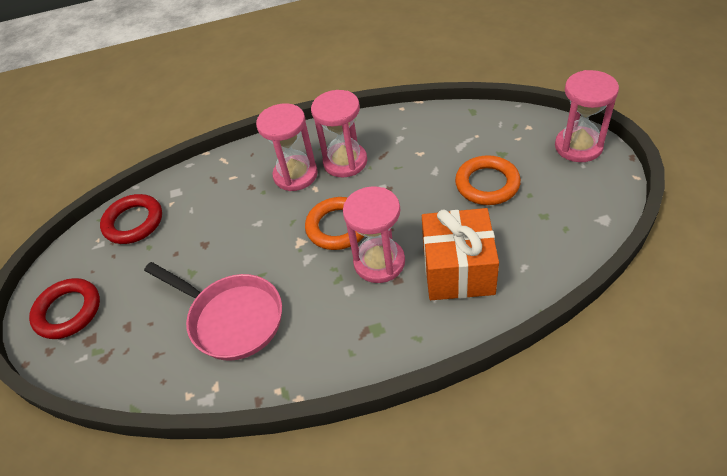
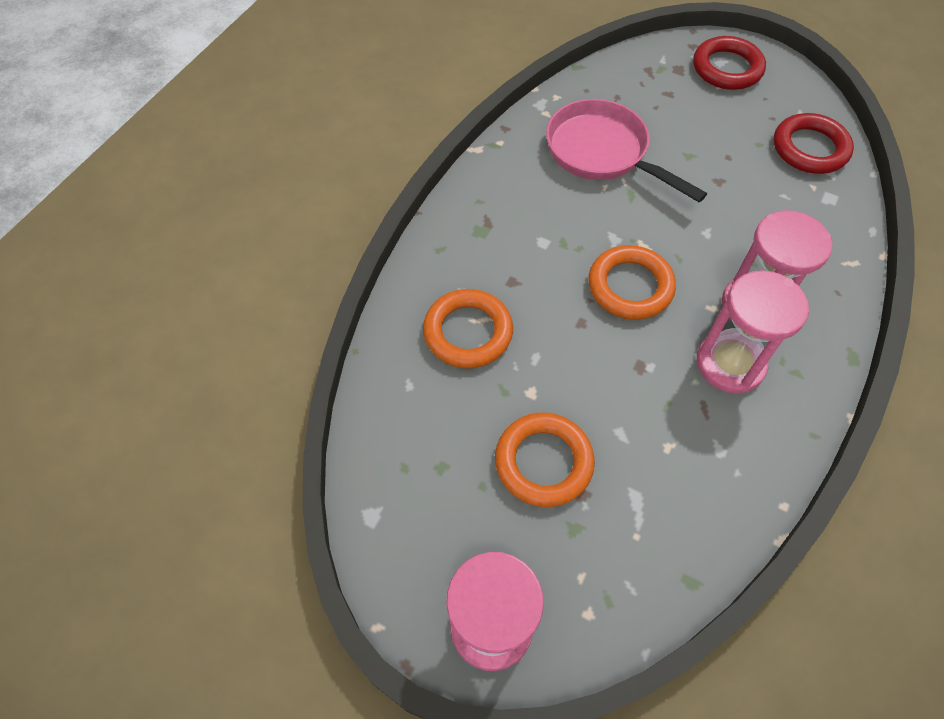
camera: 125 degrees right, 10 degrees up
pink pan [144,262,282,361] -> pink pan turned 60 degrees clockwise [546,99,707,202]
pink hourglass [343,186,405,283] -> none
orange gift [422,208,499,300] -> orange ring [423,289,513,368]

